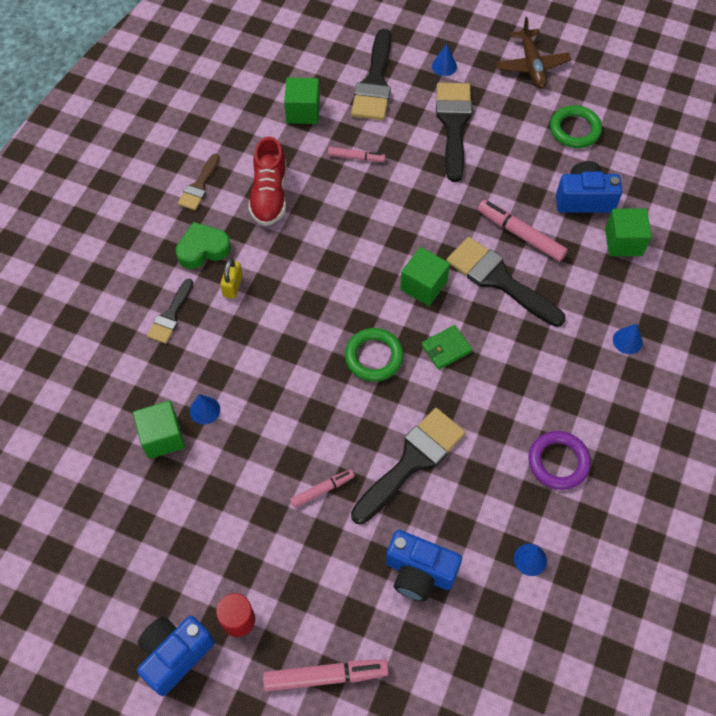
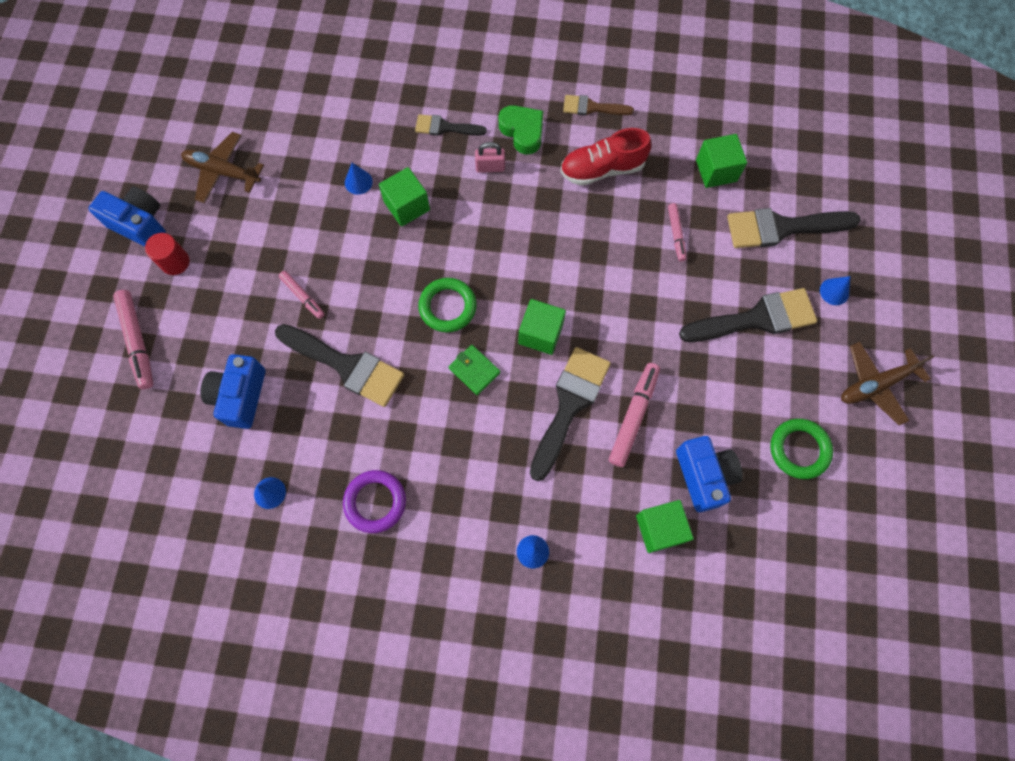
camera: 75 degrees right, 10 degrees up
green cube [133,401,185,459] -> green cube moved to [379,167,430,227]
yellow padlock [220,258,243,299] -> pink padlock [475,142,505,173]
none -> brown plane [181,132,264,203]

